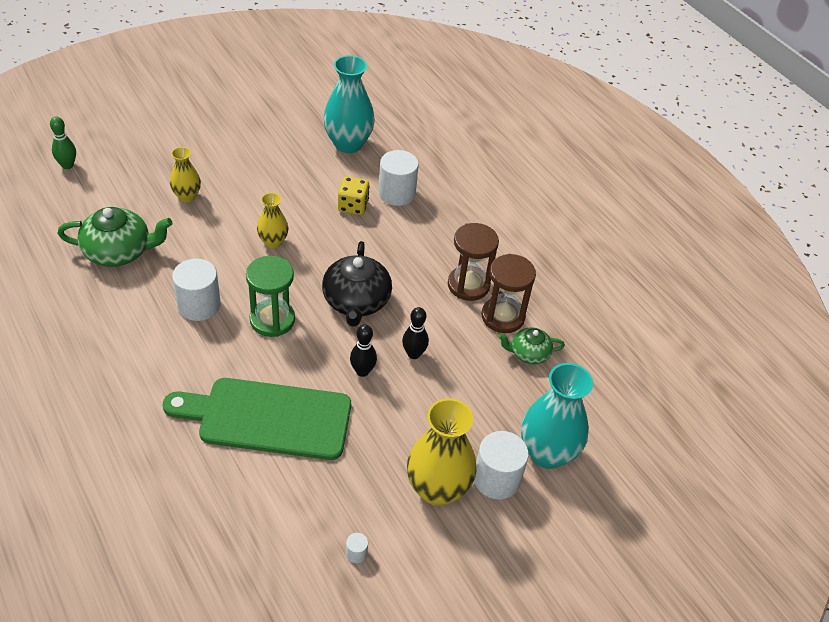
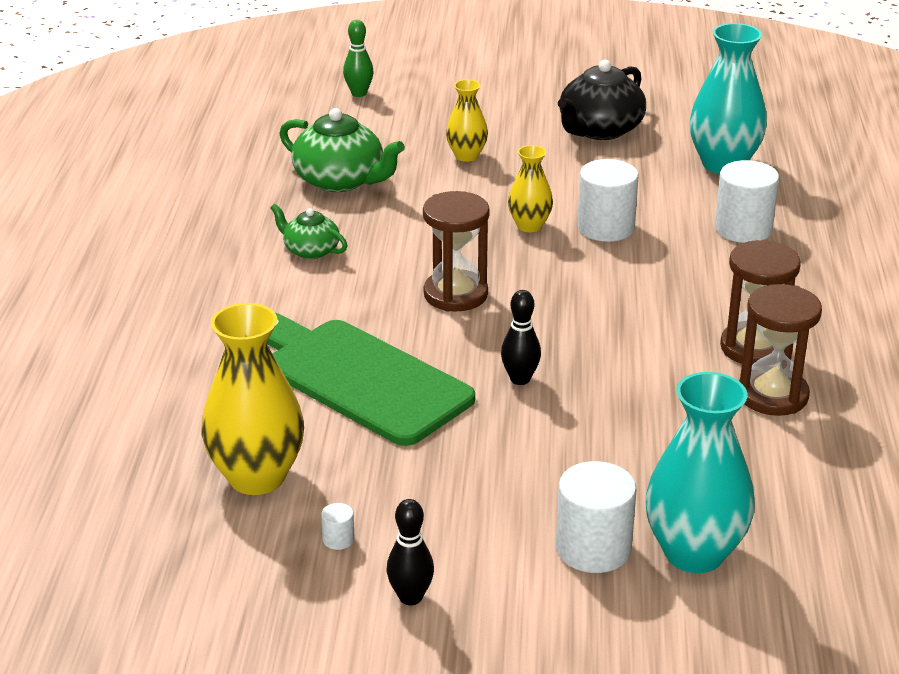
camera: 40 degrees right, 15 degrees down
white cylinder [172,259,221,321] -> white cylinder moved to [577,159,639,242]
green hourglass [246,256,295,337] -> brown hourglass [423,191,490,311]
black teapot [322,241,392,327] -> black teapot moved to [558,60,646,140]
yellow dice [338,177,369,215] -> none
black bowling pin [402,307,429,359] -> black bowling pin moved to [387,499,434,605]
yellow vase [407,398,476,506] -> yellow vase moved to [201,303,304,495]
green teapot [498,327,565,364] -> green teapot moved to [270,204,347,259]

